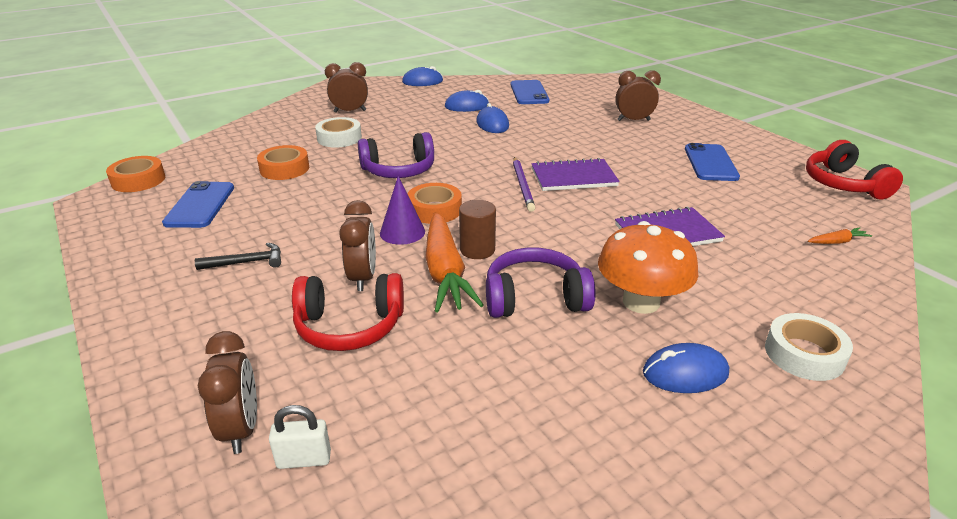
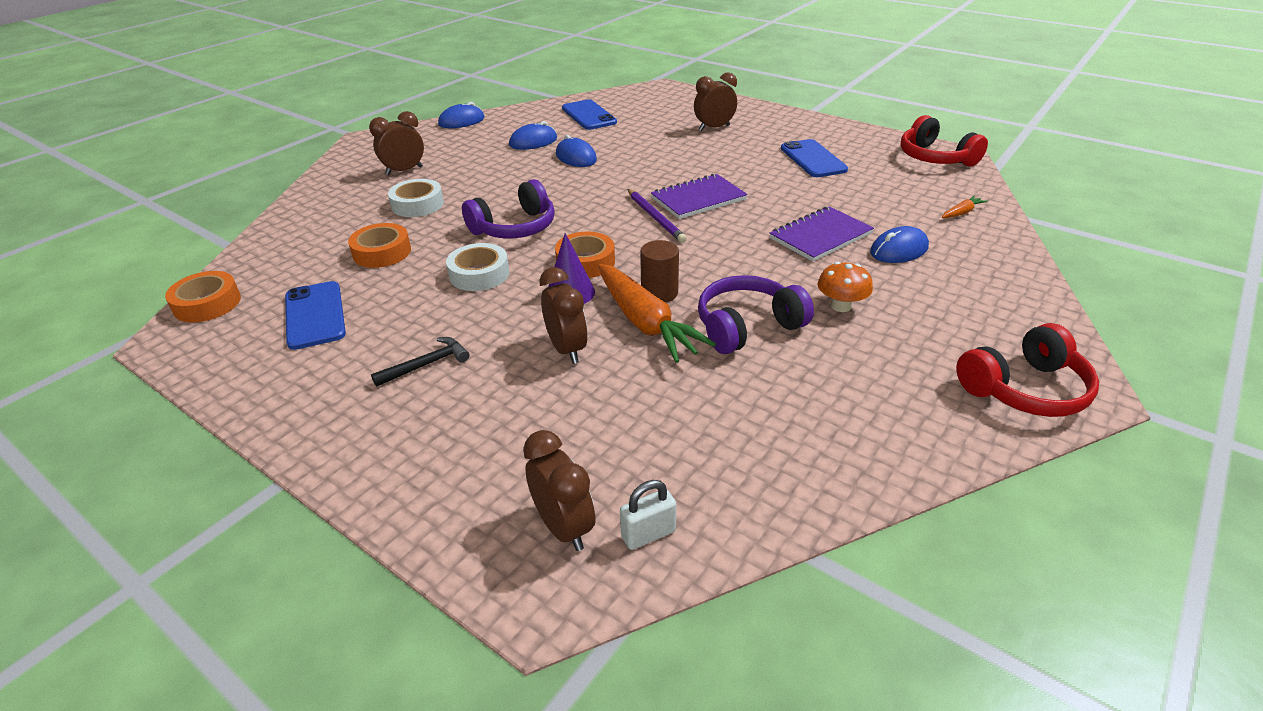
camera: 20 degrees left, 5 degrees up
red headphones [292,273,404,351] -> red headphones moved to [956,323,1099,417]
orange mushroom [598,221,698,314] -> orange mushroom [818,262,873,312], size x0.58
blue mouse [643,343,729,393] -> blue mouse moved to [870,226,929,263]
white tape [765,313,853,381] -> white tape moved to [446,243,510,291]

